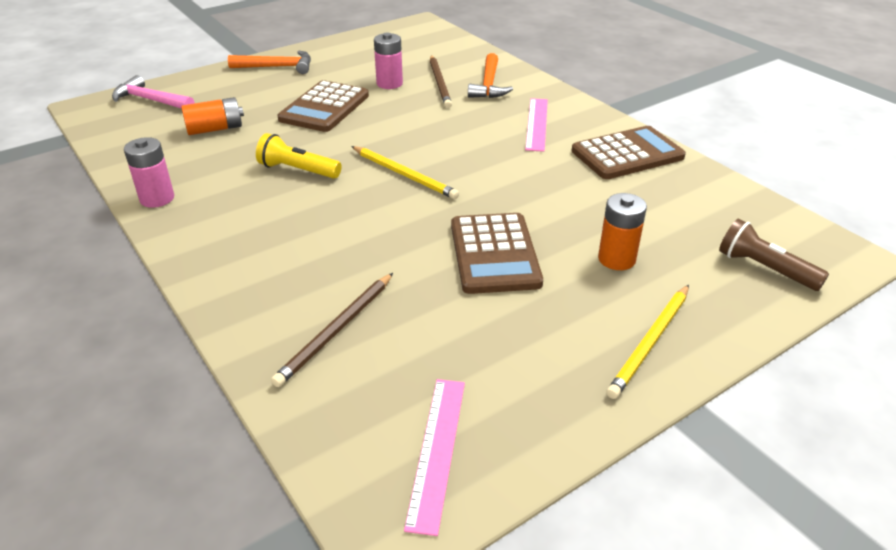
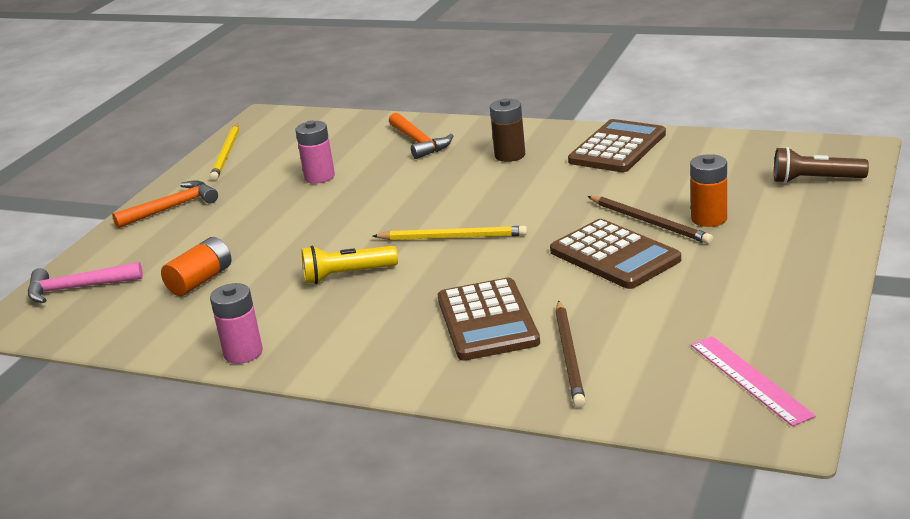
camera: 30 degrees left, 10 degrees down
brown calculator [277,80,369,132] -> brown calculator moved to [438,278,540,361]
brown pencil [430,55,452,108] -> brown pencil moved to [587,196,713,244]
pink ruler [525,98,548,152] -> brown battery [490,98,525,162]
yellow pencil [606,285,689,399] -> yellow pencil moved to [210,124,239,181]

